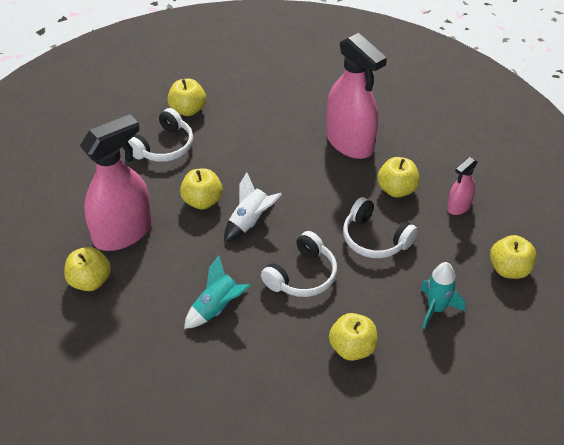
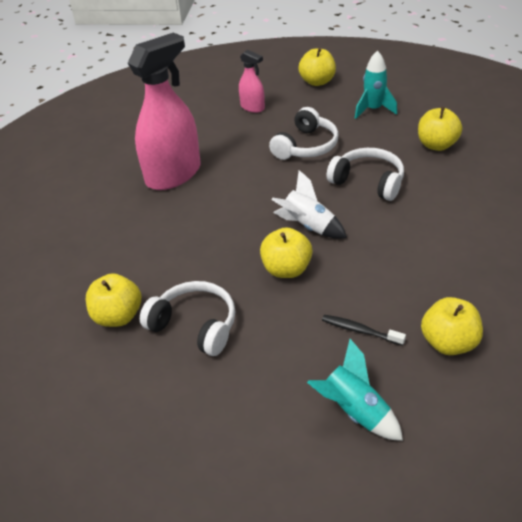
camera: 95 degrees left, 5 degrees down
pink spray bottle [80,114,152,251] -> black toothbrush [322,315,406,346]
turquoise rocket [184,255,251,329] -> turquoise rocket moved to [307,339,403,441]
yellow apple [377,157,420,197] -> none

